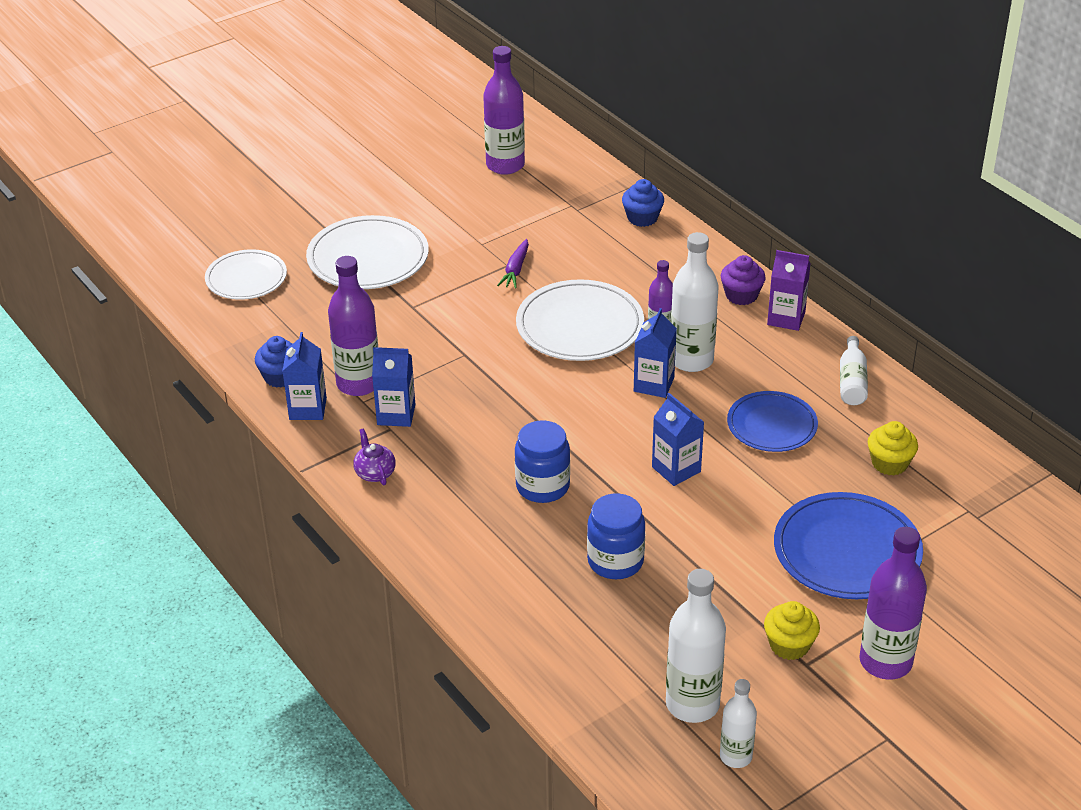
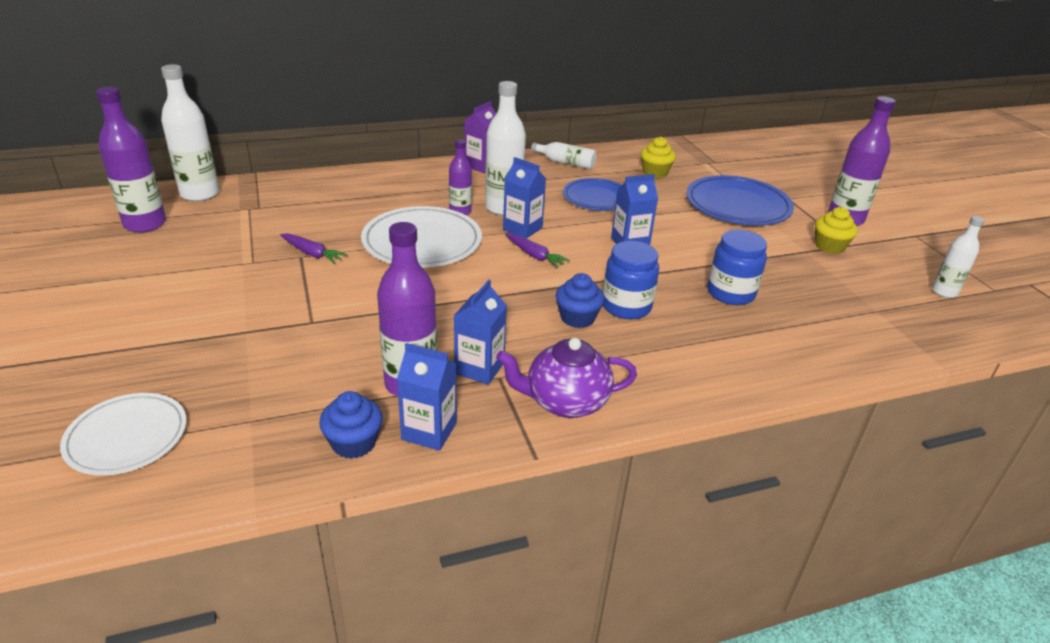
camera: 75 degrees left, 5 degrees down
white plate [306,215,429,289] -> none
purple teapot [353,428,396,485] -> purple teapot [496,338,637,418], size x1.78
blue cupcake [622,179,664,227] -> blue cupcake moved to [556,273,605,328]
white bottle [666,569,726,723] -> white bottle moved to [161,64,219,202]
purple cupcake [721,255,766,305] -> none
none -> purple carrot [505,233,570,268]

